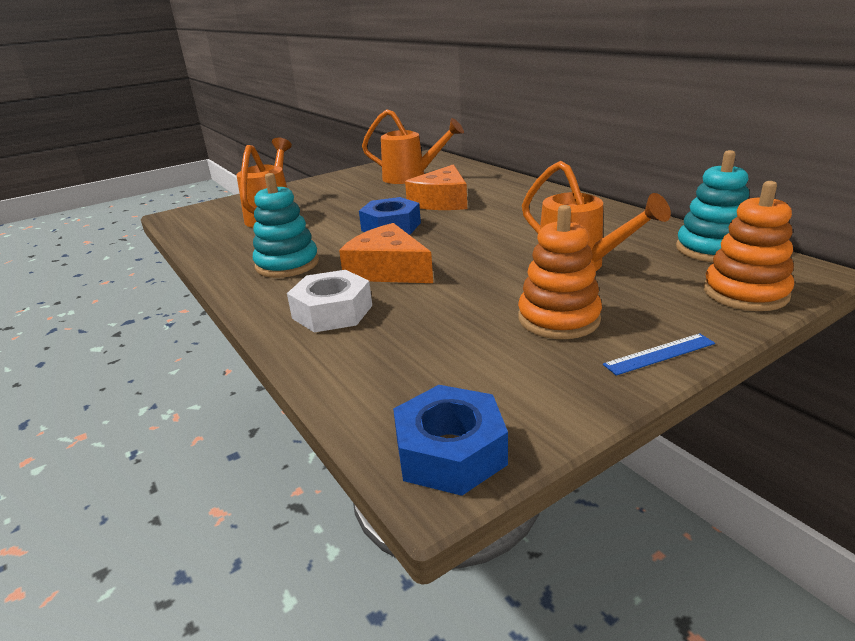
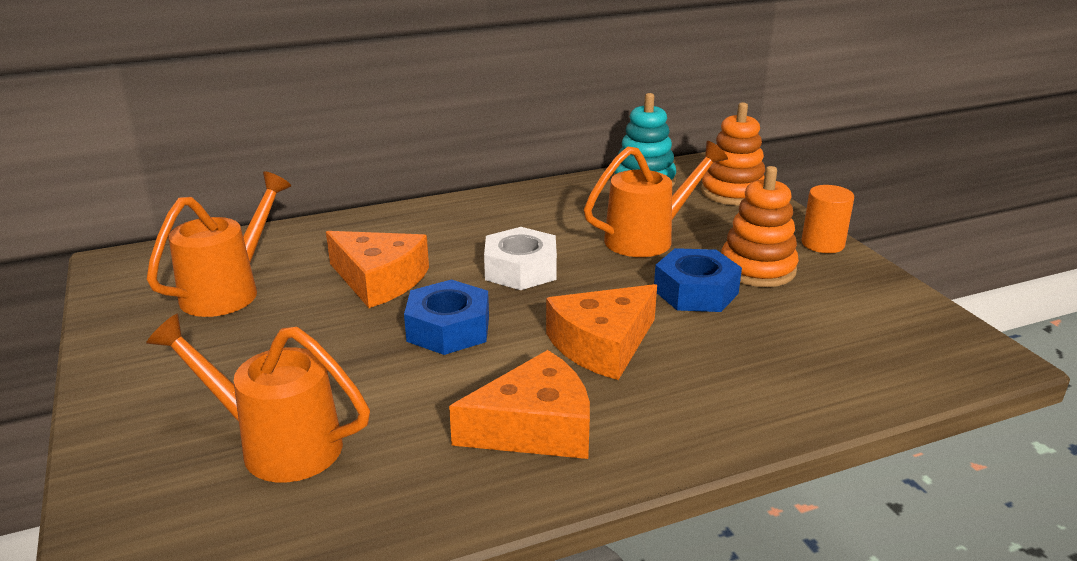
camera: 80 degrees left, 0 degrees up
turquoise stacking toy [253,173,319,278] -> orange cheese [449,350,590,459]
white nut [287,270,372,333] -> white nut moved to [484,227,557,290]
blue nut [393,385,508,496] -> blue nut moved to [654,248,742,312]
blue ruler [603,333,715,376] -> orange cylinder [802,185,854,253]

